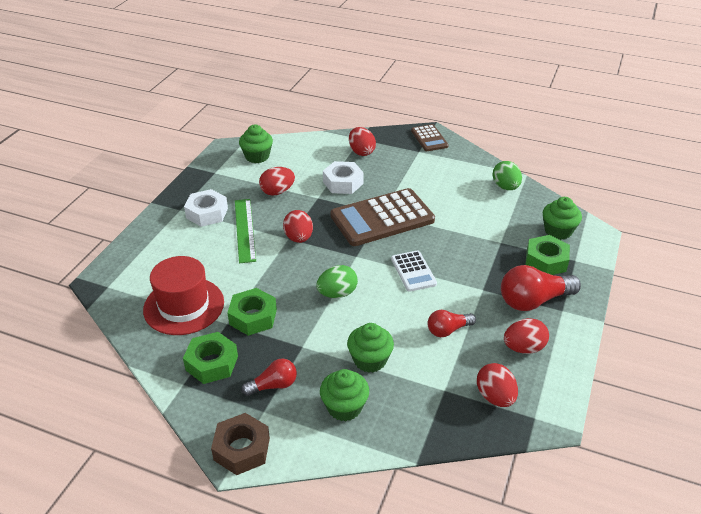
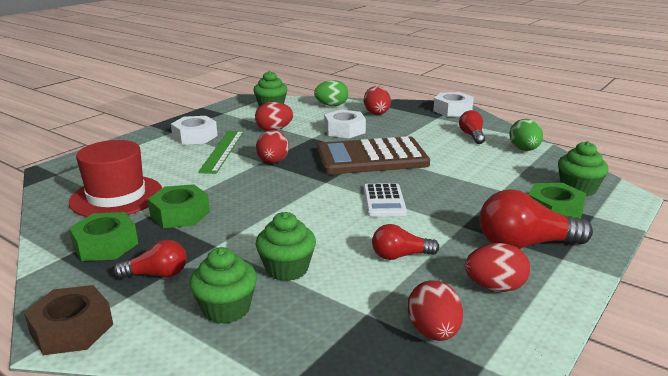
camera: 15 degrees right, 15 degrees down
green egg [316,265,358,298] -> green egg moved to [314,80,349,106]
brown calculator [411,124,449,151] -> white nut [433,92,474,117]
none -> red light bulb [459,110,485,144]

